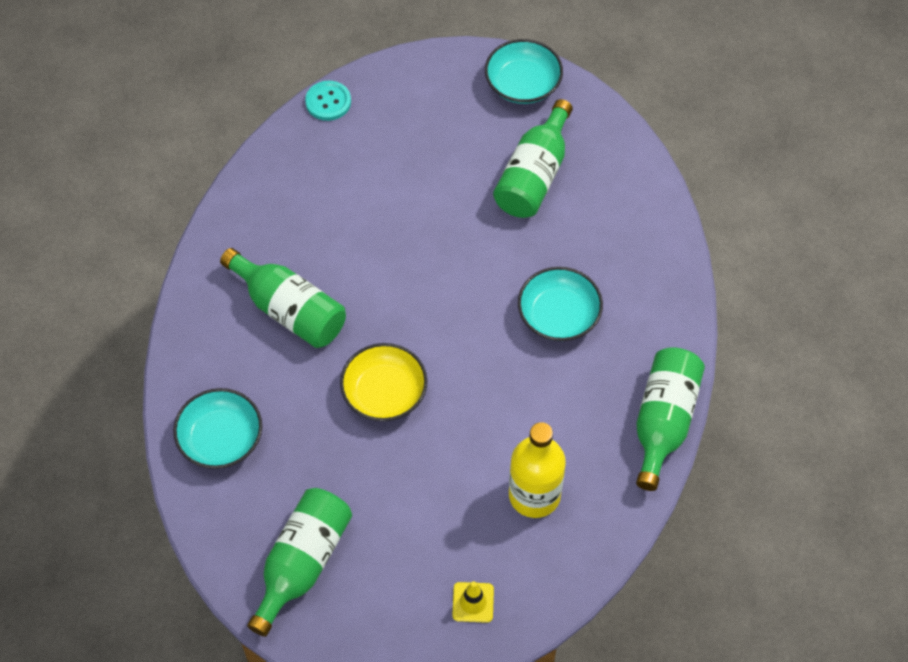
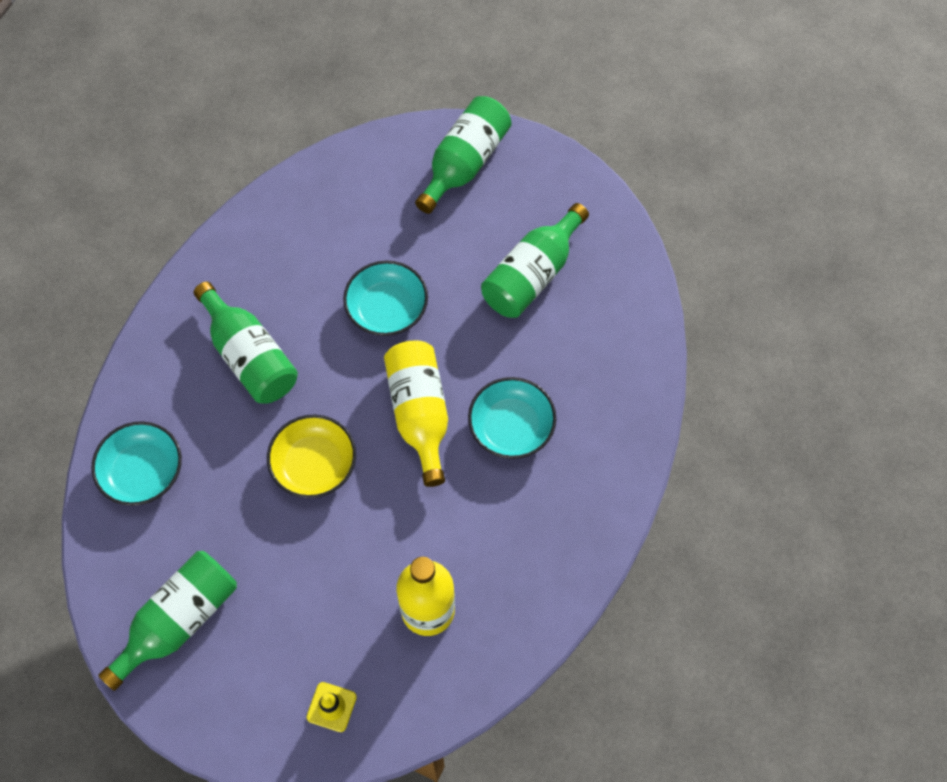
camera: 15 degrees right, 5 degrees up
turquoise button [305,81,351,121] -> none
turquoise bowl [485,39,563,104] -> turquoise bowl moved to [343,260,428,336]
green bottle [636,347,705,491] -> green bottle moved to [415,96,511,214]
none -> yellow bottle [384,340,448,487]

